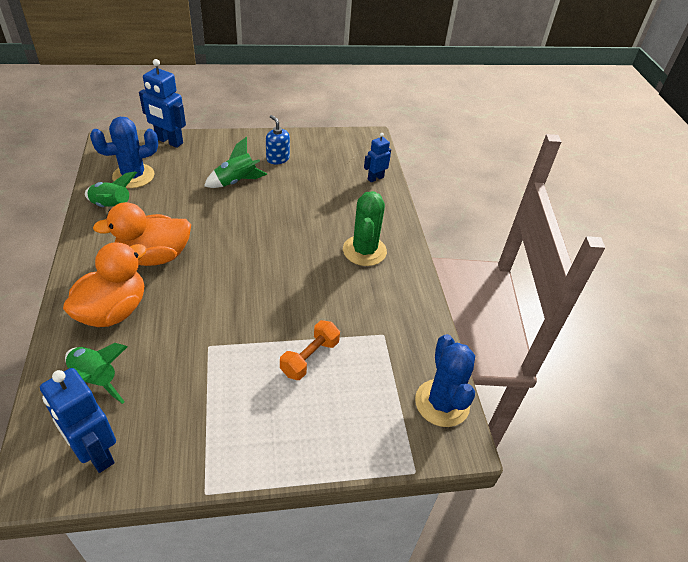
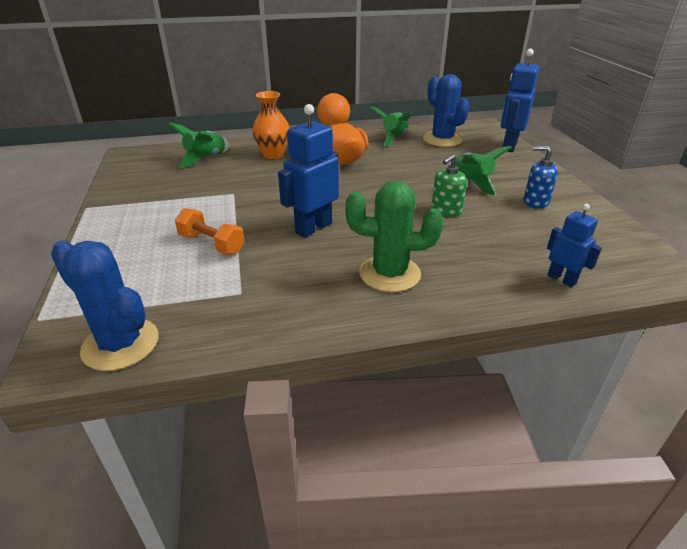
camera: 90 degrees right, 10 degrees down
blue robot [40,368,116,473] -> blue robot moved to [278,104,339,238]
orange duck [63,242,147,327] -> orange vase [252,91,290,159]
blue soap dispenser [266,115,290,164] -> blue soap dispenser turned 120 degrees counterclockwise [524,146,558,209]
blue cactus [415,334,475,427] -> blue cactus turned 45 degrees clockwise [51,240,159,371]
none -> green soap dispenser [432,154,467,217]

